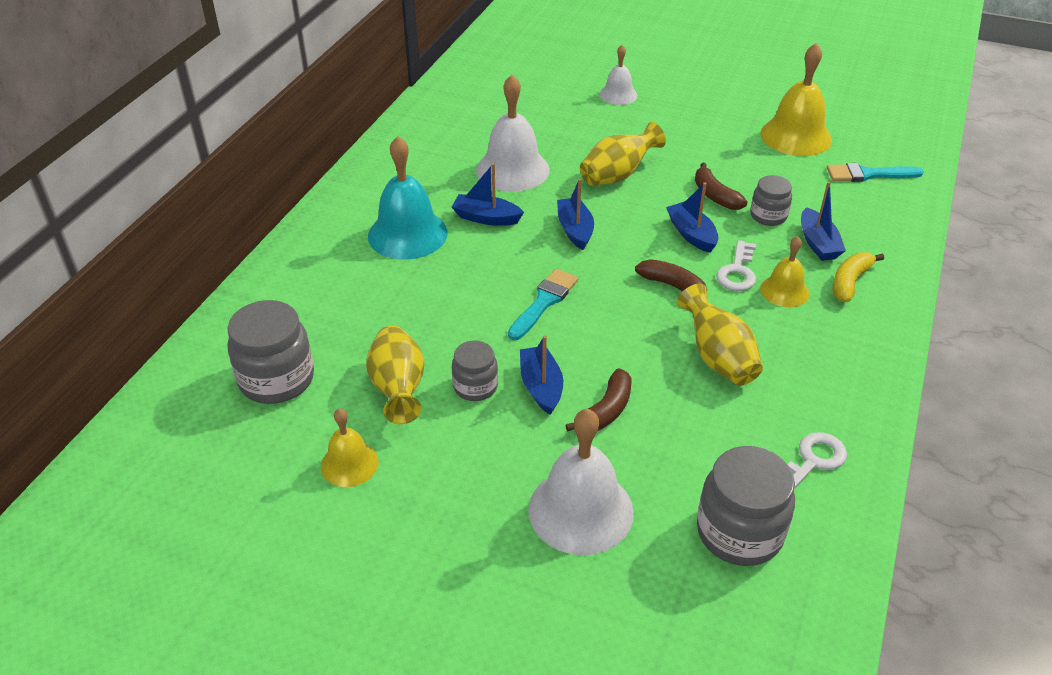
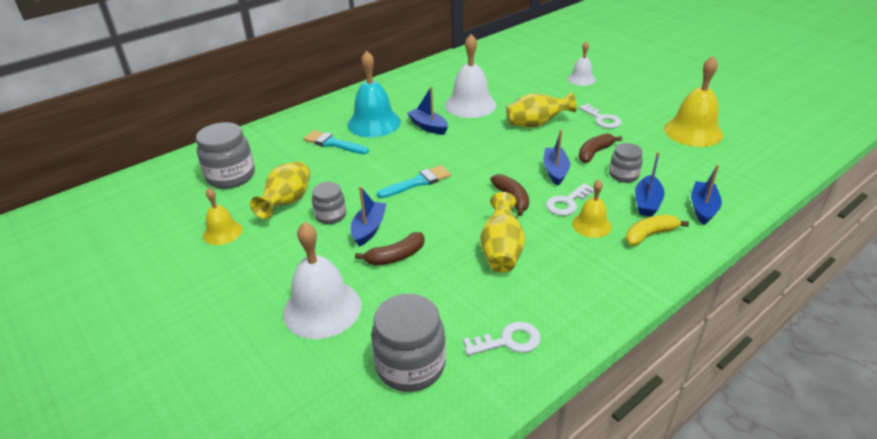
camera: 30 degrees right, 5 degrees down
blue boat [557,179,594,250] -> blue boat moved to [691,165,722,225]
brown banana [695,163,747,210] -> brown banana turned 45 degrees clockwise [579,133,622,163]
turquoise brush [827,163,924,182] -> turquoise brush moved to [304,130,369,154]
none -> white key [579,104,622,128]

